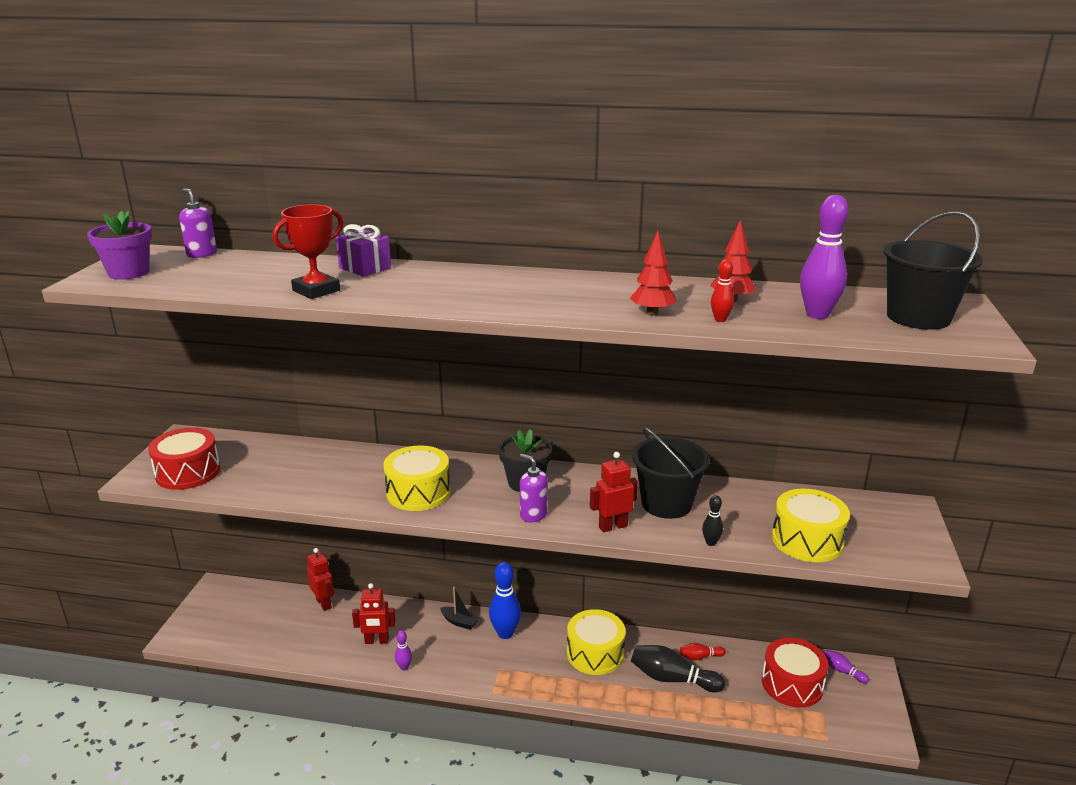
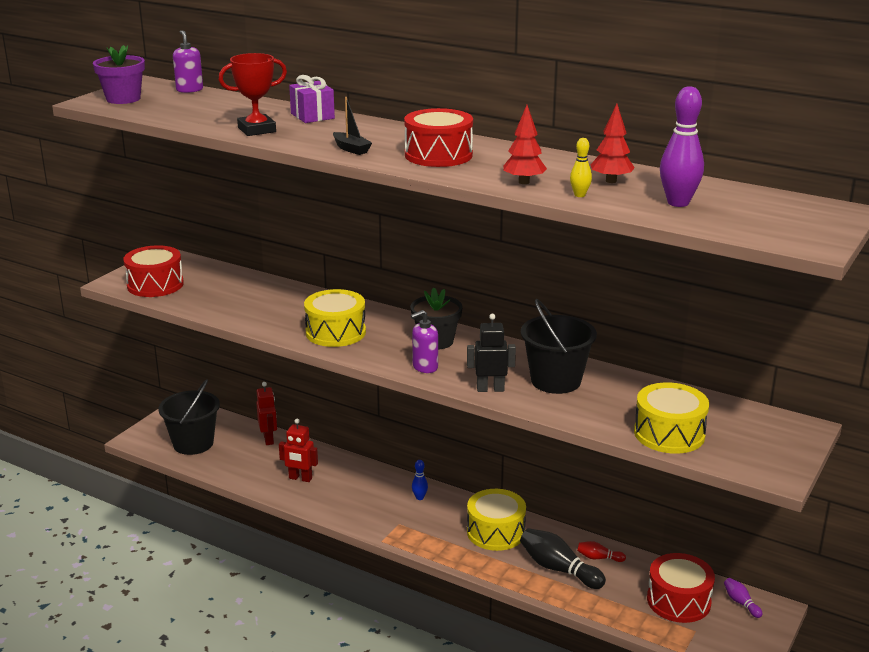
camera: 20 degrees right, 0 degrees up
purple bowling pin [395,630,412,670] -> none
black boat [440,587,479,630] -> black boat moved to [333,97,372,155]
blue bowling pin [489,562,521,639] -> blue bowling pin [412,460,428,500], size x0.51
purple soap dispenser [520,454,548,522] -> purple soap dispenser turned 90 degrees counterclockwise [411,310,438,373]
red robot [590,452,638,533] -> black robot [467,314,516,392]
black bowling pin [702,495,723,546] -> none
red bowling pin [711,260,734,322] -> yellow bowling pin [570,138,592,197]
black bucket [883,211,983,330] -> black bucket moved to [159,379,220,455]
none -> red drum [404,108,473,167]

